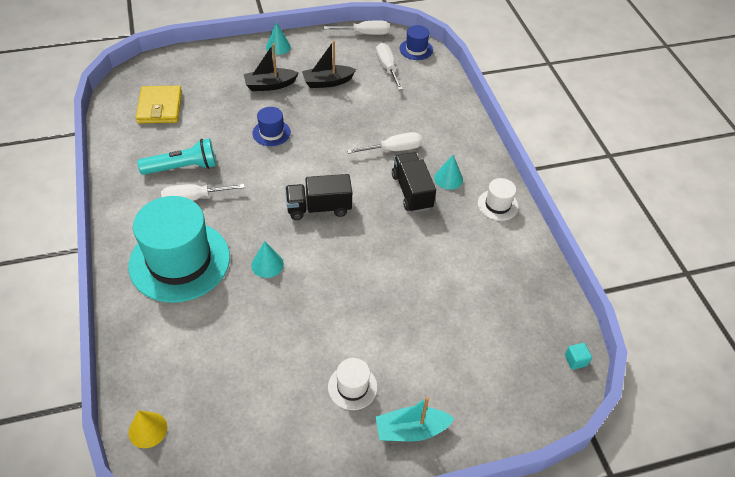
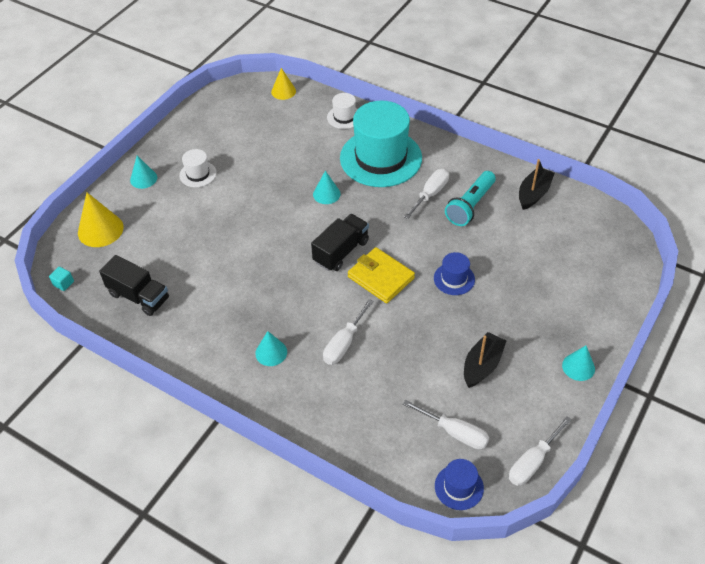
camera: 140 degrees right, 0 degrees up
yellow wallet [136,86,182,123] -> yellow wallet moved to [348,247,415,303]
black boat [244,43,298,91] -> black boat moved to [519,159,555,210]
turquoise boat [376,396,455,441] -> turquoise cone [130,156,157,189]
black truck [392,152,436,213] -> black truck moved to [99,255,169,316]
white hat [478,178,519,221] -> white hat moved to [327,93,358,129]
none -> yellow cone [78,193,124,247]

